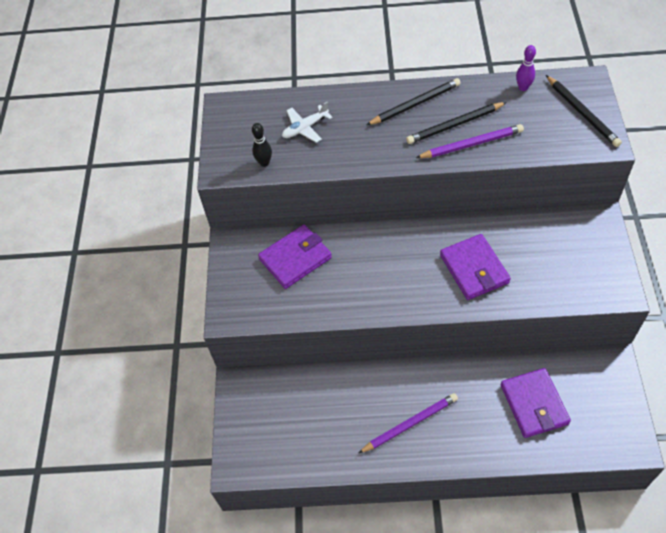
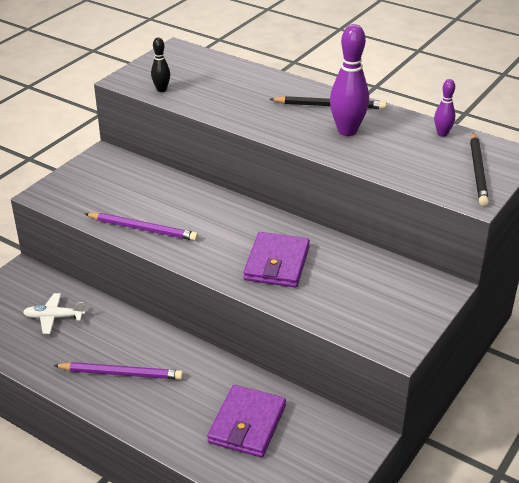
camera: 30 degrees right, 20 degrees down
purple wallet [258,225,332,289] -> none
white plane [282,102,333,143] -> white plane moved to [23,293,85,334]
black pencil [406,102,507,144] -> purple bowling pin [330,24,369,136]
purple pencil [416,124,524,158] -> purple pencil moved to [84,213,198,241]

